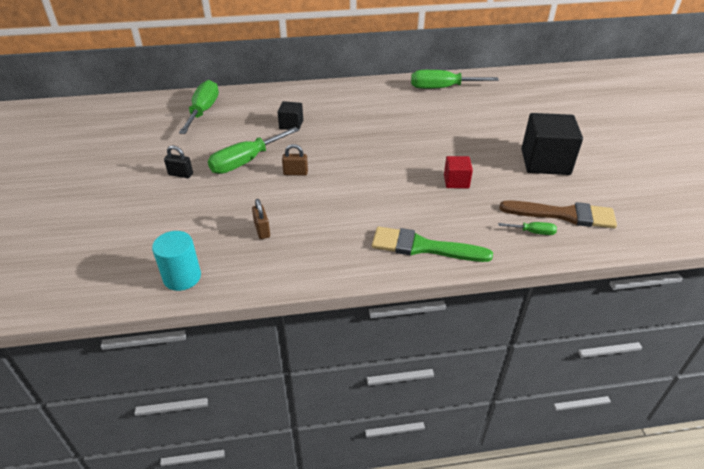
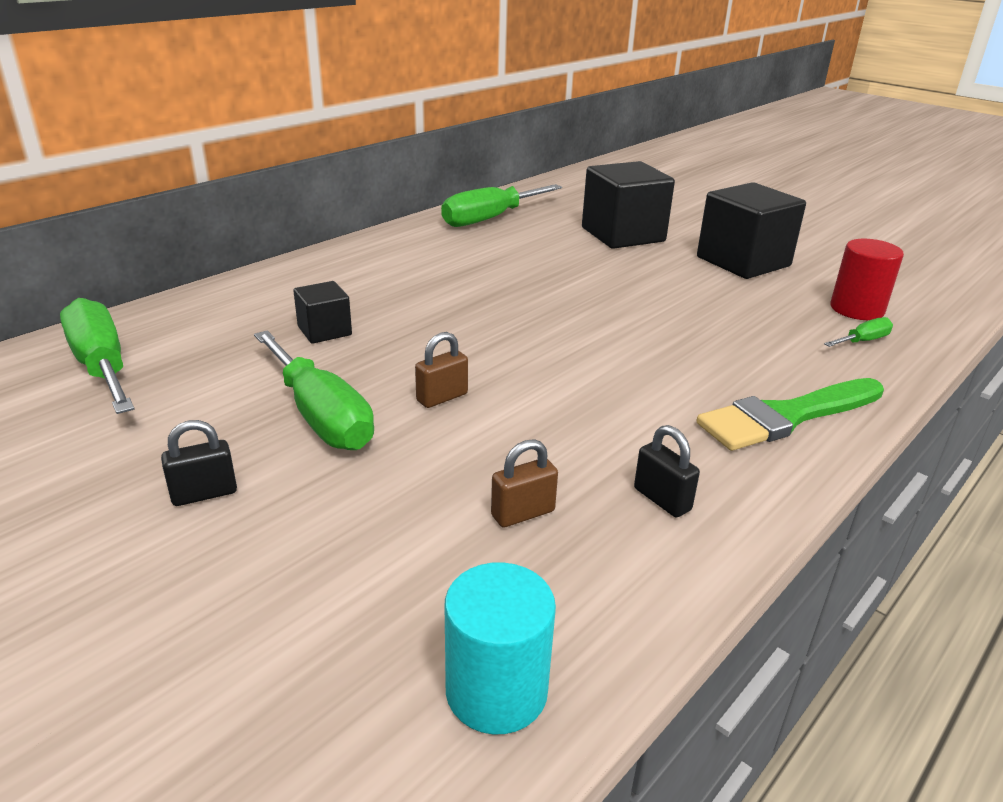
camera: 40 degrees left, 10 degrees down
green screwdriver [208,127,299,174] -> green screwdriver turned 45 degrees counterclockwise [254,330,374,450]
brown padlock [252,199,270,239] -> brown padlock turned 60 degrees counterclockwise [491,439,558,527]
red cube [444,156,473,189] -> none
brown brush [500,200,617,228] -> red cylinder [830,239,904,320]
none -> black cube [582,161,675,249]
none -> black padlock [634,425,700,517]

